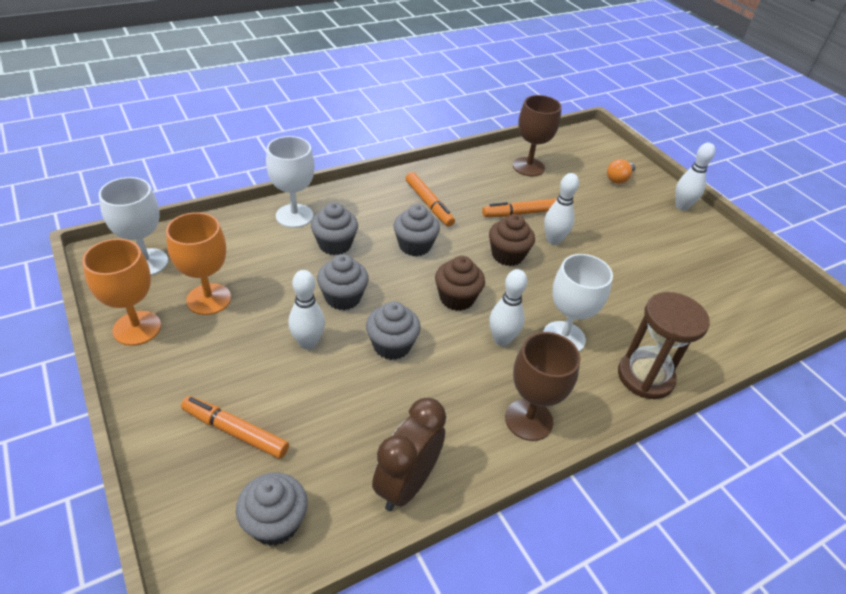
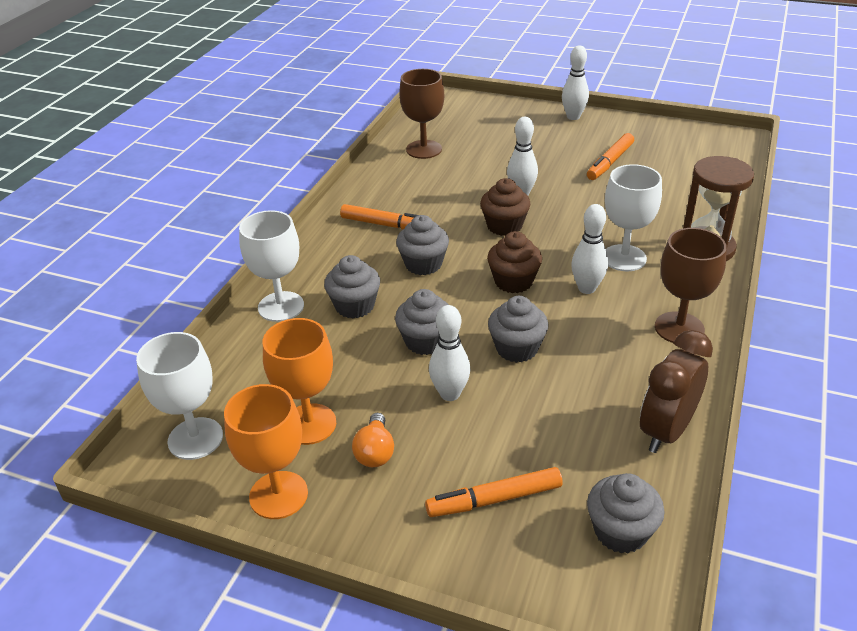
camera: 35 degrees left, 5 degrees down
brown clock [372,398,446,511] -> brown clock turned 45 degrees clockwise [640,330,713,453]
orange marker [482,198,557,217] -> orange marker moved to [587,133,634,180]
orange light bulb [607,159,635,184] -> orange light bulb moved to [352,413,394,467]

